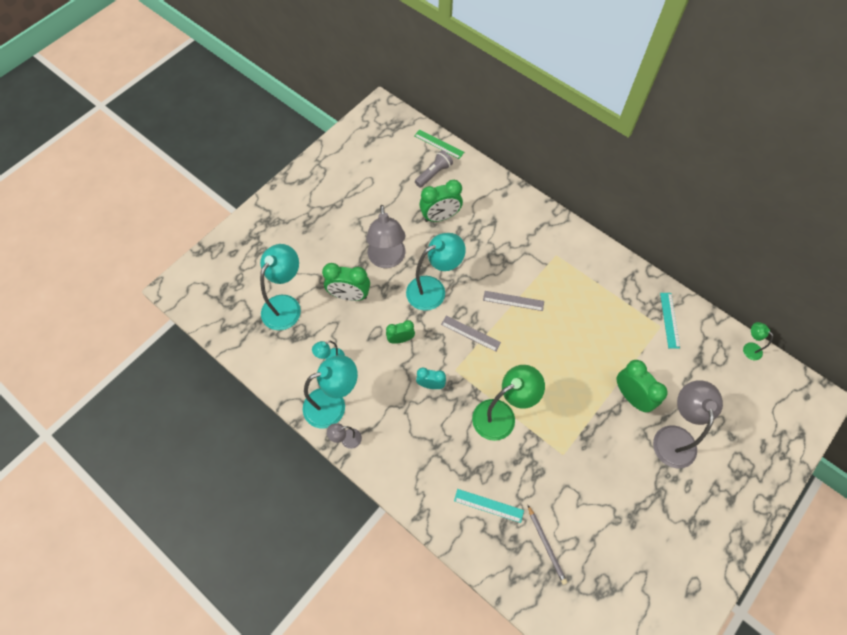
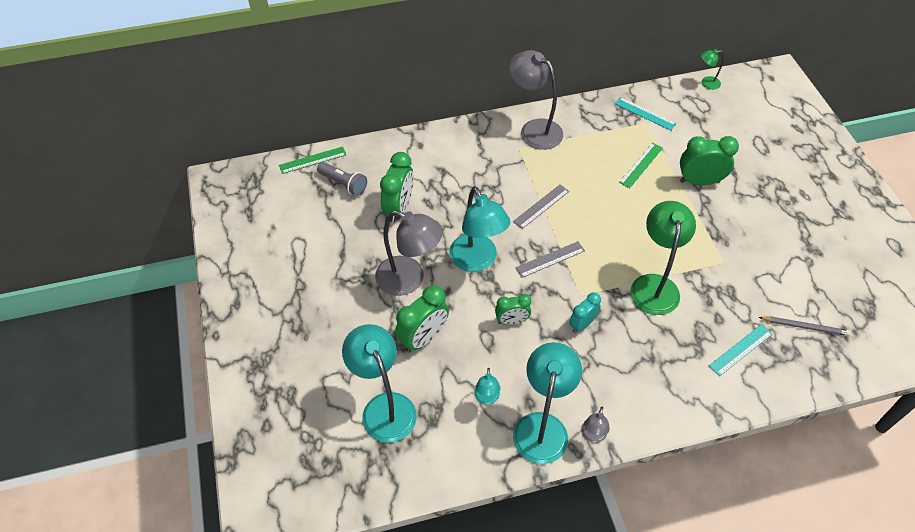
camera: 55 degrees left, 10 degrees down
green clock [386,320,415,344] -> green clock turned 120 degrees counterclockwise [495,294,531,325]
turquoise lamp [406,233,466,311] -> turquoise lamp turned 150 degrees clockwise [449,186,510,272]
grey flashlight [415,150,453,188] -> grey flashlight turned 135 degrees clockwise [317,162,367,196]
grey lamp [653,380,723,469] -> grey lamp moved to [509,50,563,150]
none -> green ruler [619,143,663,188]

